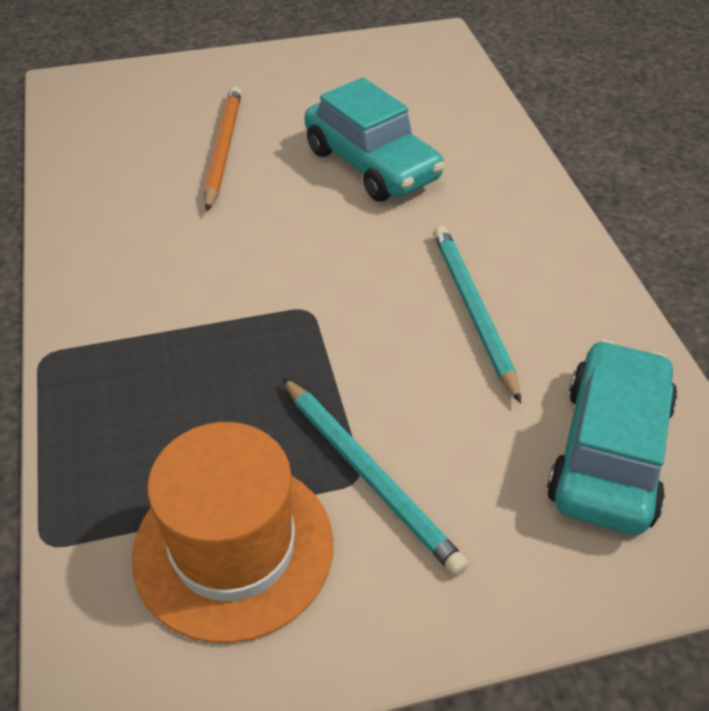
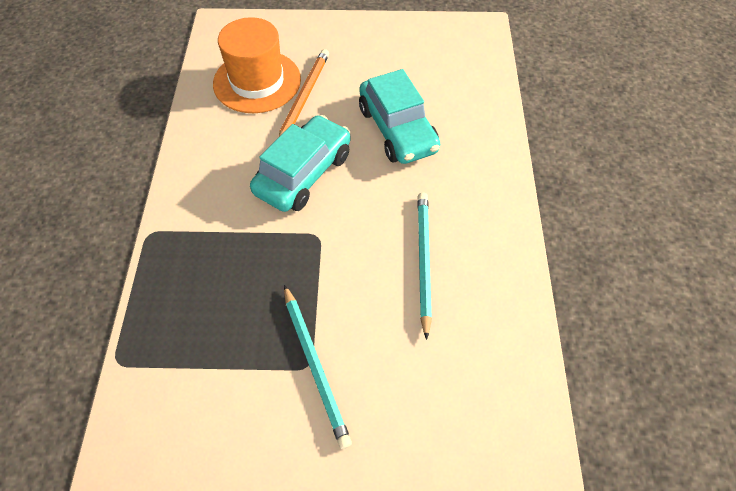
camera: 15 degrees right, 10 degrees up
orange hat [132,422,333,643] -> orange hat moved to [213,17,301,113]
turquoise car [547,340,677,535] -> turquoise car moved to [250,115,351,212]

